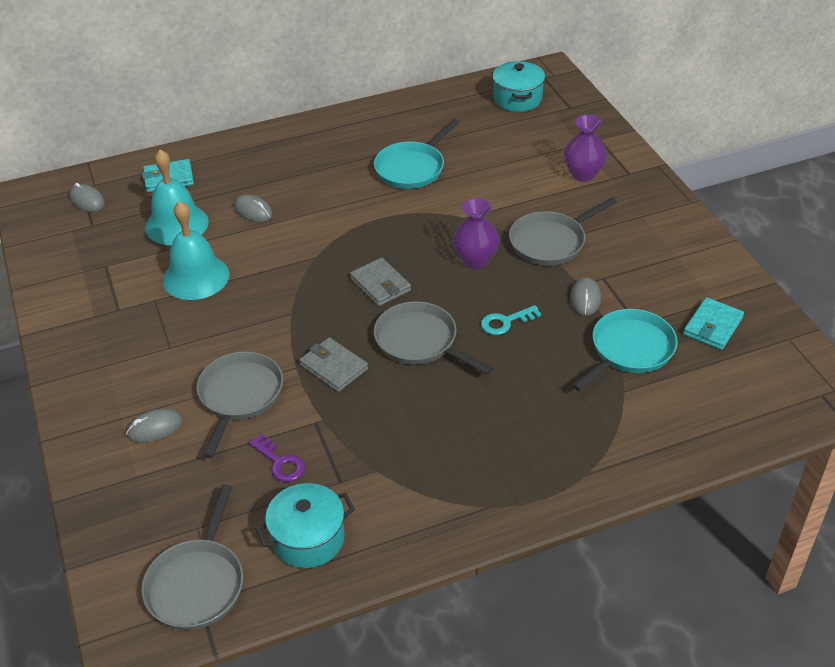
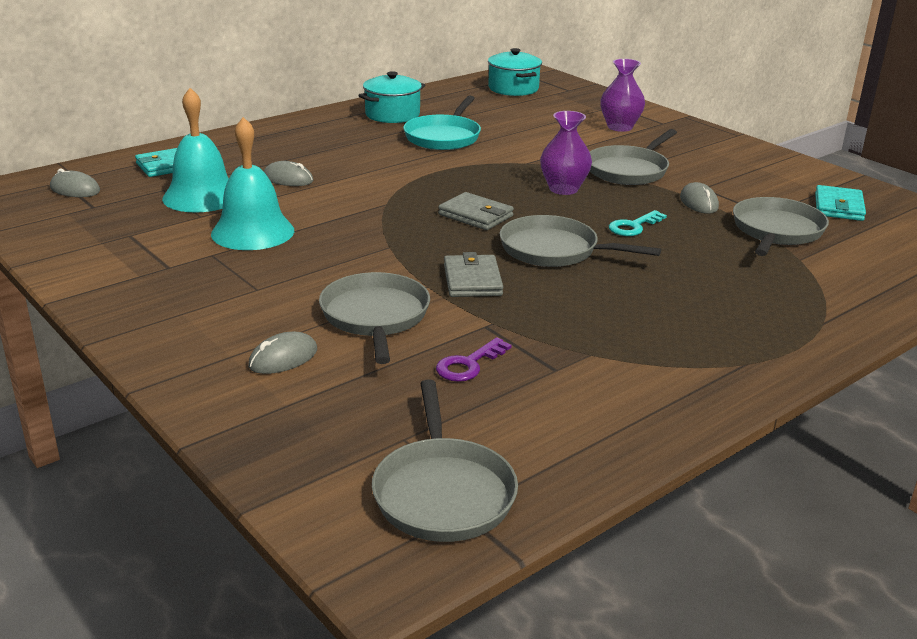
camera: 20 degrees left, 15 degrees down
purple key [249,434,305,482] -> purple key turned 105 degrees clockwise [436,337,512,382]
turquoise pot [255,483,355,568] -> turquoise pot moved to [358,71,425,123]
grey wallet [299,337,368,392] -> grey wallet turned 60 degrees clockwise [444,252,503,297]
turquoise pan [572,309,677,391] -> grey pan [733,197,829,256]

